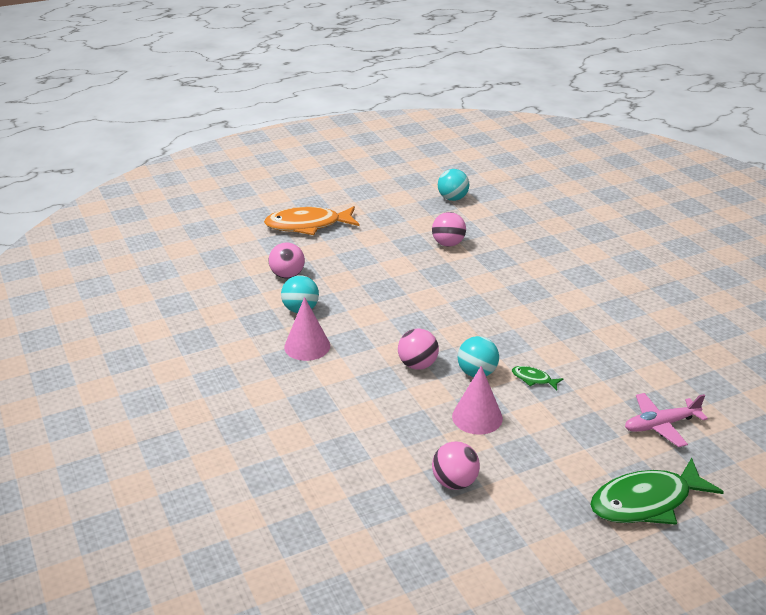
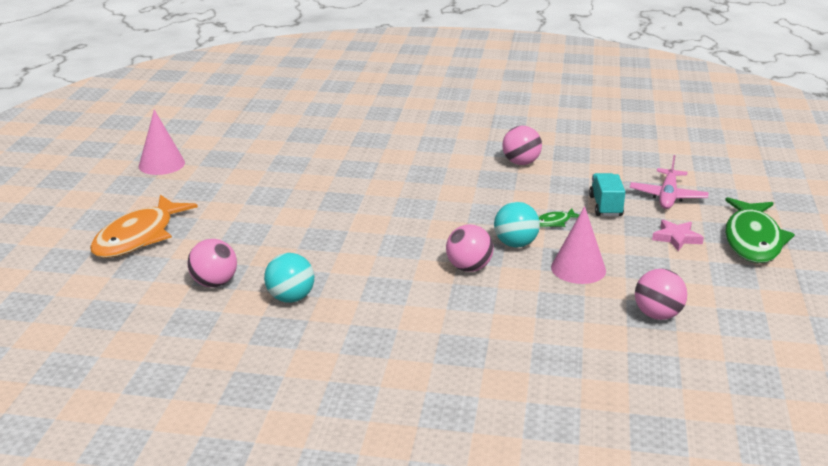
camera: 55 degrees left, 5 degrees down
pink cone [284,297,330,361] -> pink cone moved to [139,110,185,175]
pink ball [432,212,466,247] -> pink ball moved to [502,126,542,165]
turquoise ball [438,169,469,201] -> none
none -> turquoise truck [589,173,625,216]
none -> pink star [652,219,704,251]

